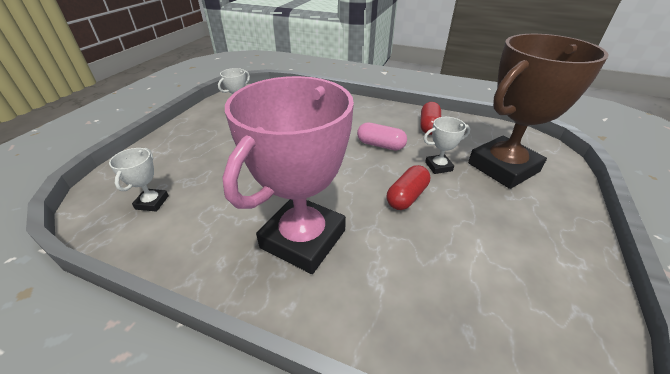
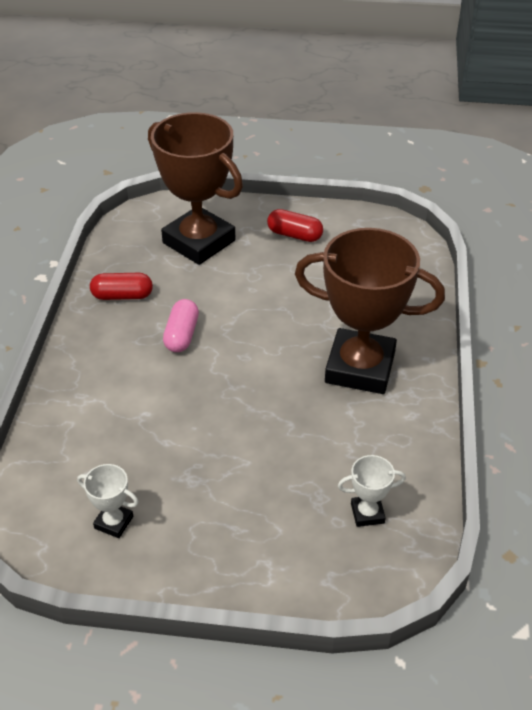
camera: 105 degrees left, 5 degrees up
pink trophy [222,76,354,274] -> brown trophy [295,228,445,394]
red capsule [387,165,430,210] -> red capsule moved to [267,209,323,242]
white trophy [423,117,471,174] -> none

